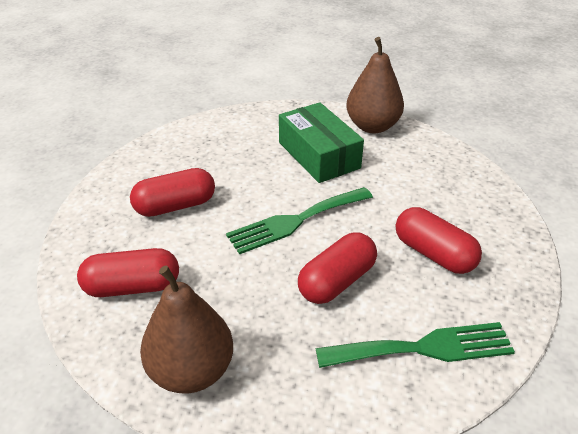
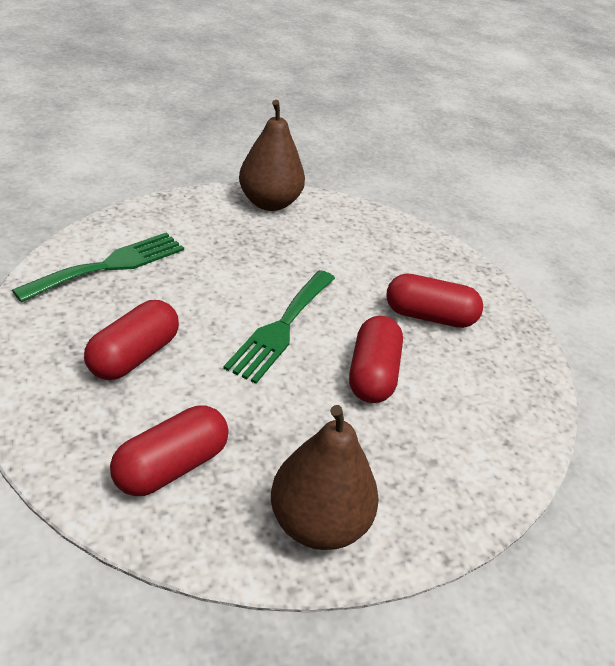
camera: 40 degrees left, 0 degrees up
green box [279,102,364,183] -> none
green fork [316,322,515,368] -> green fork moved to [12,232,184,302]

